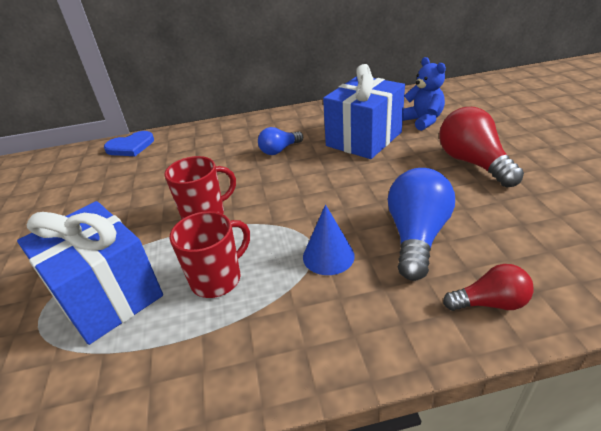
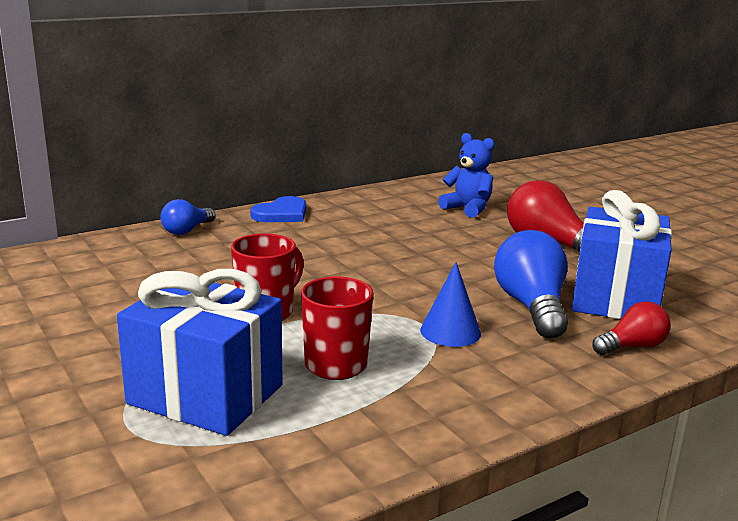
camera: 25 degrees left, 15 degrees down
blue heart [104,131,154,156] -> blue heart moved to [250,196,306,222]
blue light bulb [258,127,303,155] -> blue light bulb moved to [161,199,216,235]
blue gift [323,64,405,159] -> blue gift moved to [572,190,672,319]

